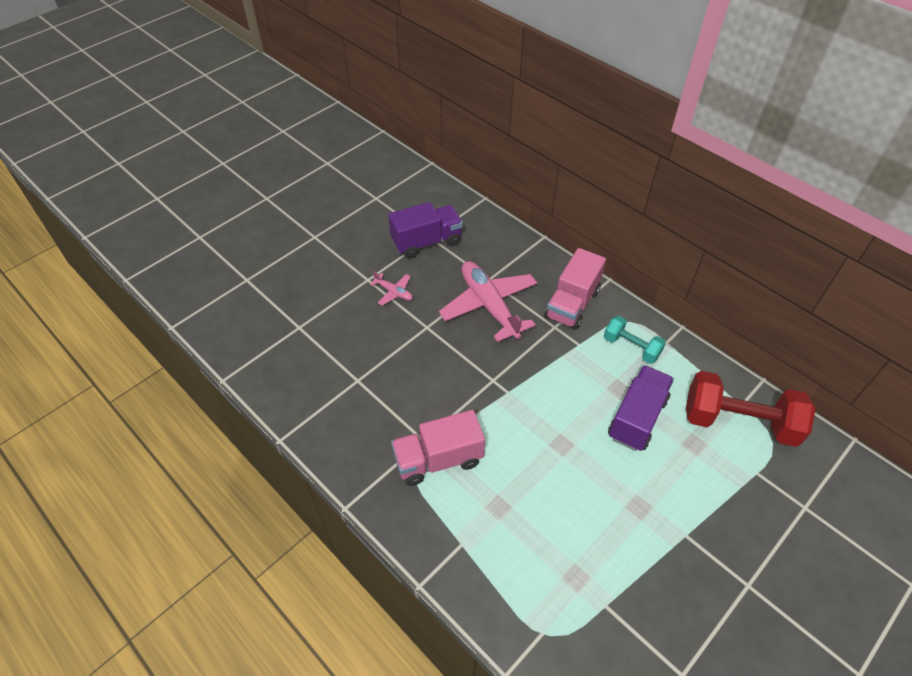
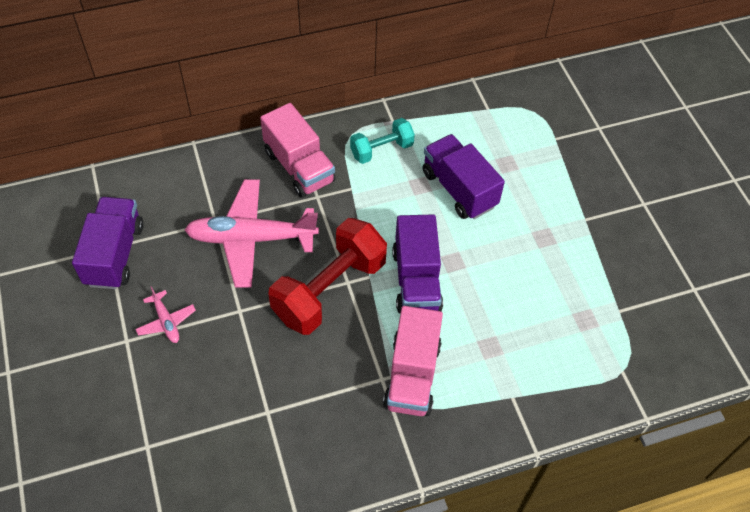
camera: 65 degrees left, 5 degrees up
pink plane [370,271,412,306] -> pink plane turned 90 degrees clockwise [136,286,196,343]
red dumbbell [686,371,816,447] -> red dumbbell moved to [268,218,387,335]
none -> purple truck [392,214,443,314]

